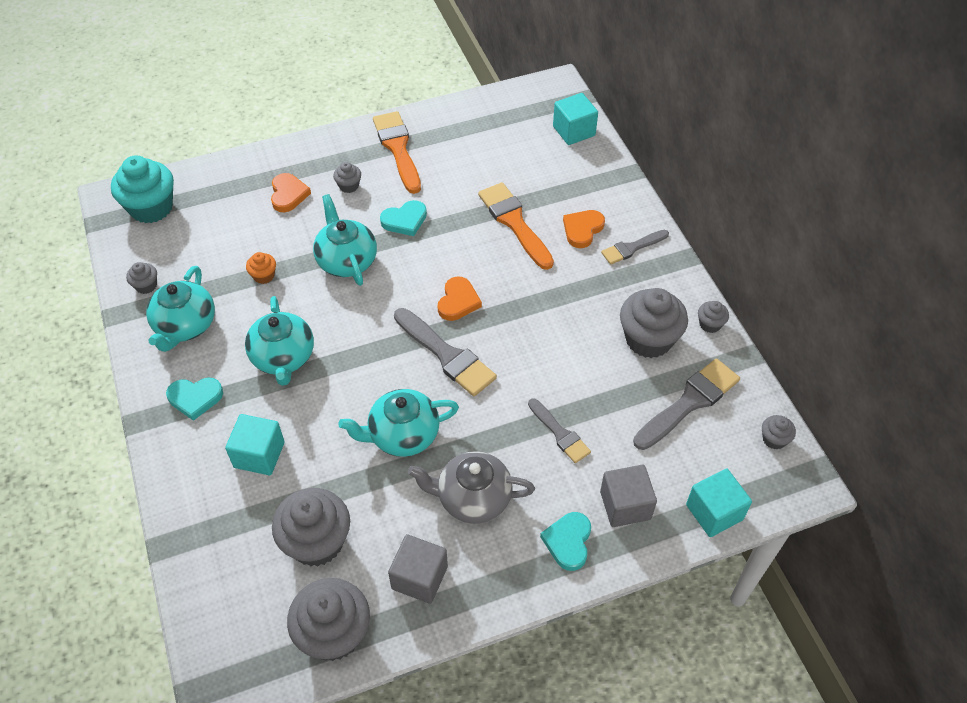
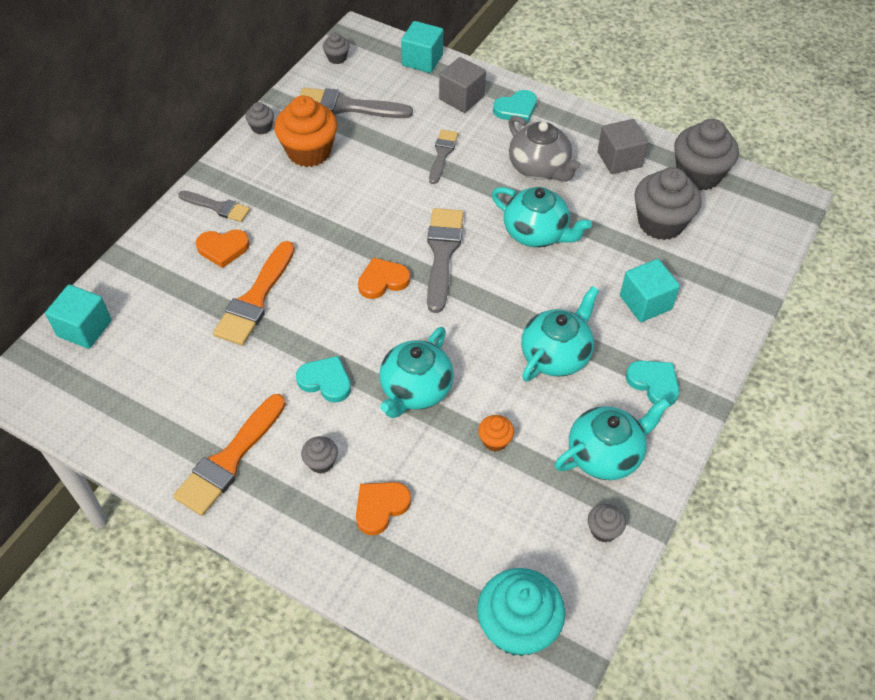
camera: 130 degrees left, 0 degrees up
grey cupcake [620,288,688,358] -> orange cupcake [274,96,338,167]

